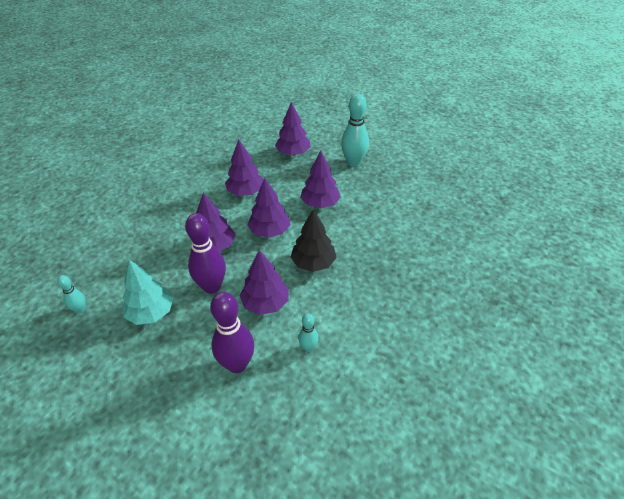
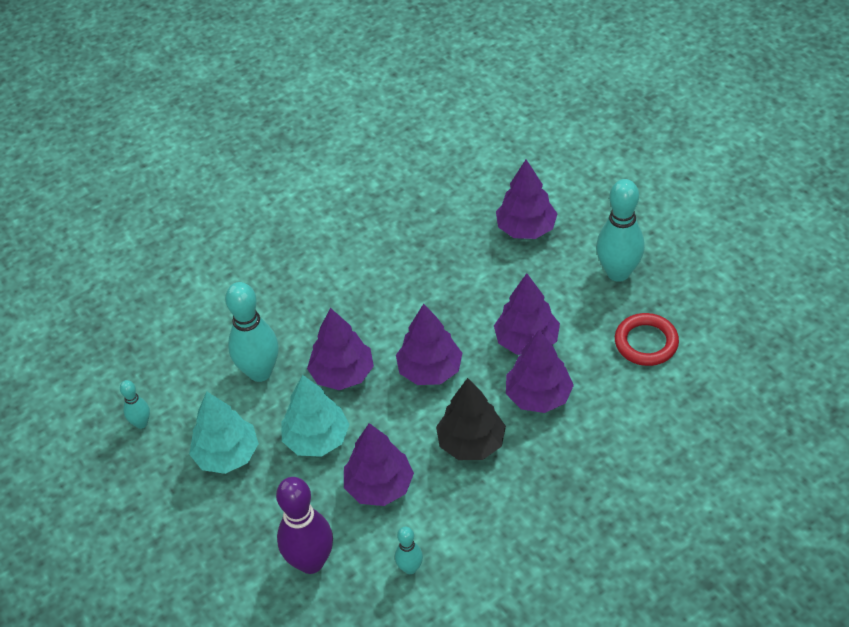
camera: 25 degrees right, 5 degrees up
purple bowling pin [185,213,226,294] -> turquoise tree [281,375,350,457]
purple tree [225,140,264,196] -> purple tree moved to [506,330,574,413]
none -> turquoise bowling pin [225,282,279,382]
none -> red ring [615,313,679,366]

